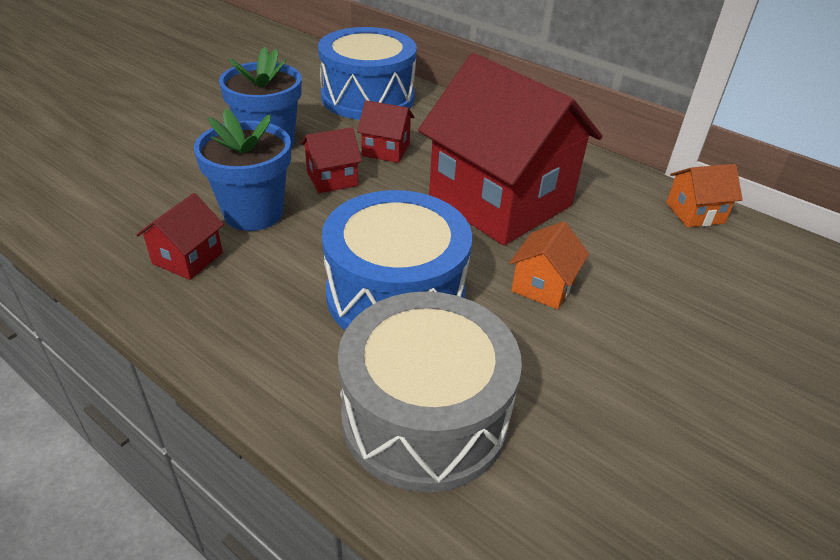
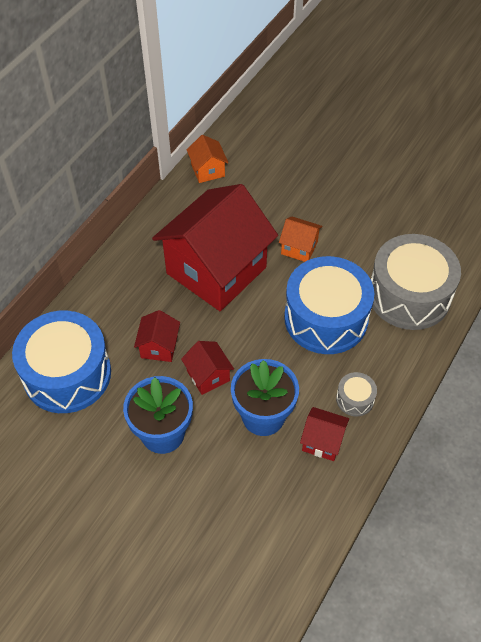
camera: 95 degrees left, 15 degrees up
none -> grey drum [336,372,377,416]

